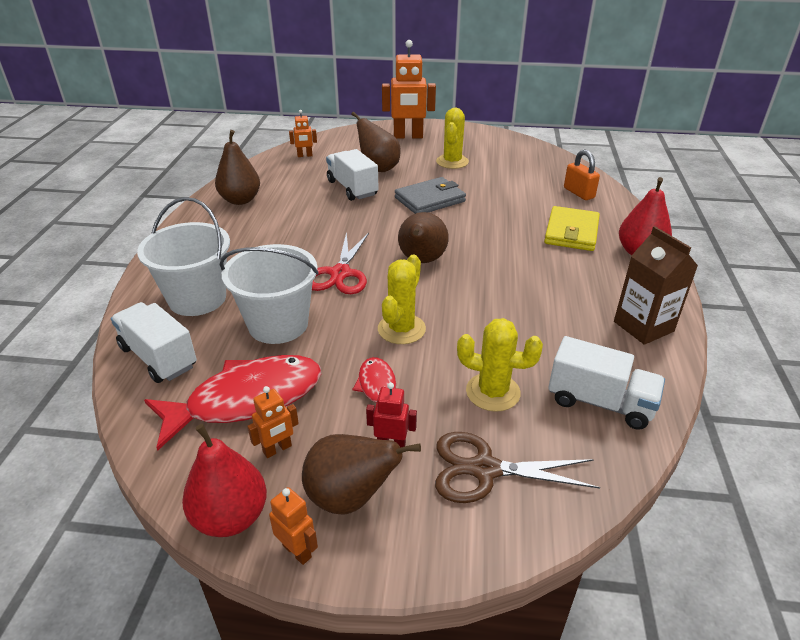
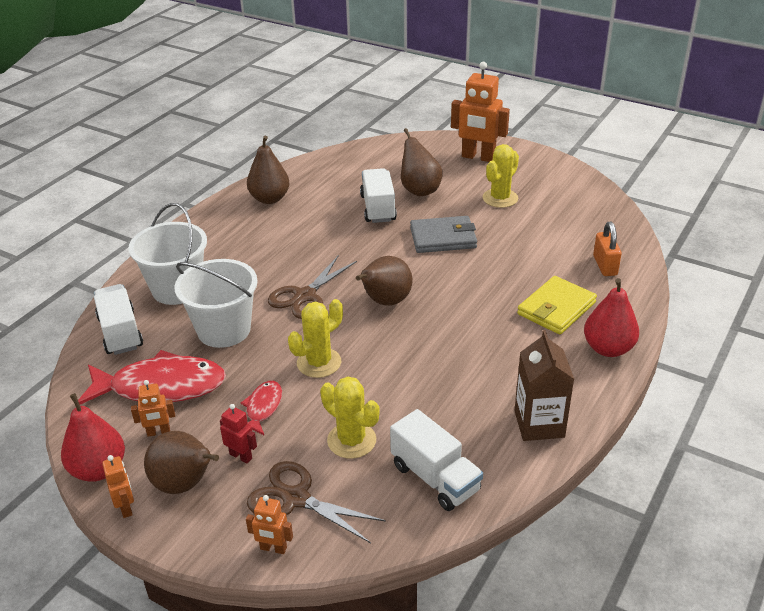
camera: 25 degrees right, 0 degrees up
orange robot [289,110,317,157] -> orange robot moved to [246,495,293,554]
red scissors [312,232,369,294] -> brown scissors [268,255,357,319]

